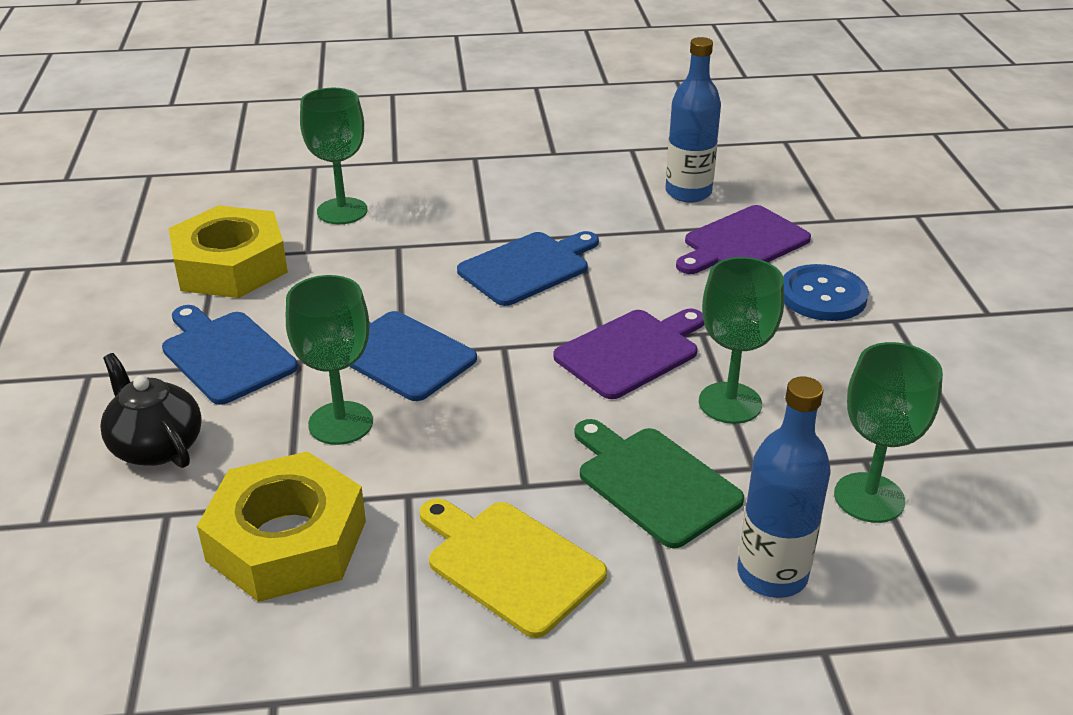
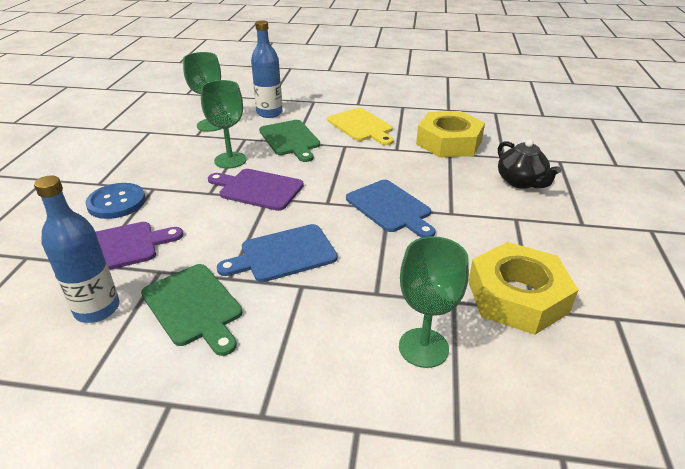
camera: 165 degrees left, 0 degrees up
blue cutting board [162,305,298,405] -> none
green goblet [286,275,373,445] -> none
purple cutting board [554,308,704,399] -> purple cutting board turned 45 degrees clockwise [208,169,304,211]
none -> green cutting board [141,264,242,356]

